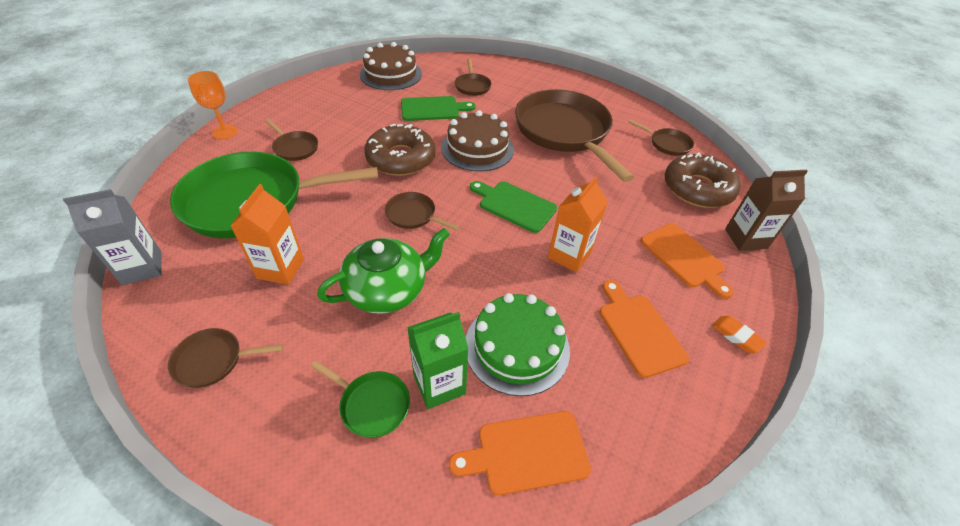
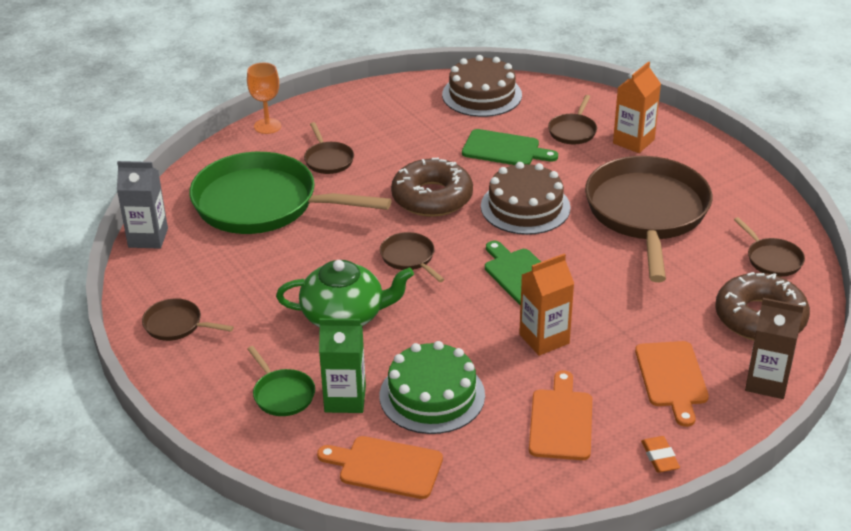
camera: 30 degrees right, 10 degrees down
orange carton [231,184,304,285] -> orange carton moved to [613,61,661,153]

